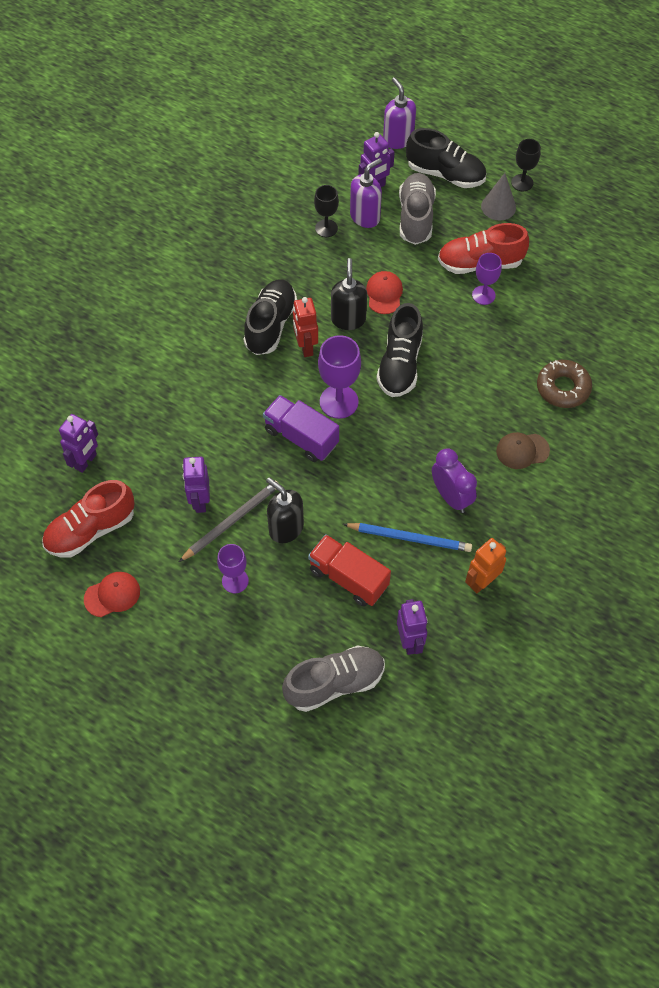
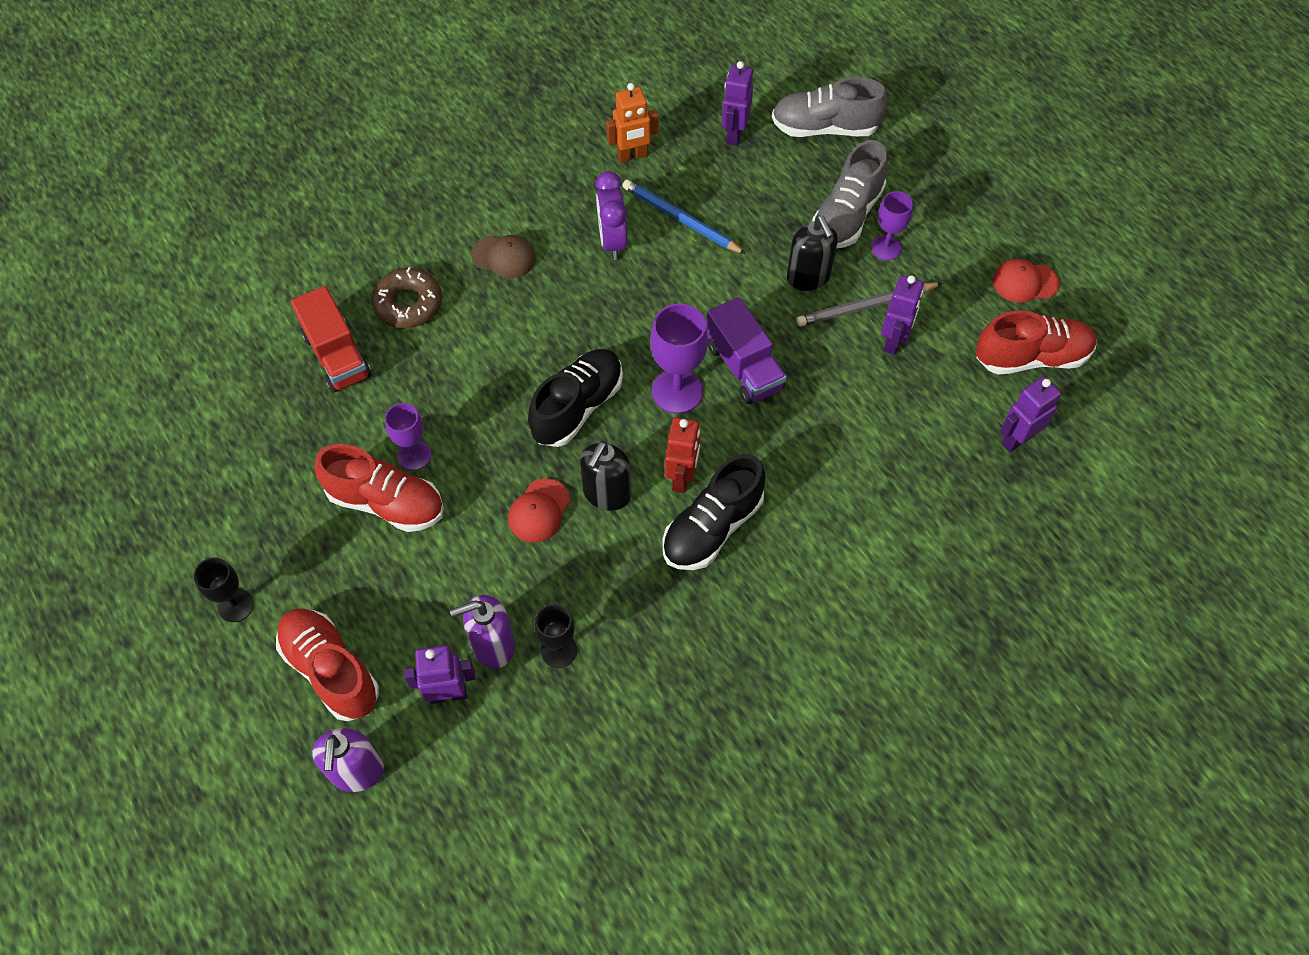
camera: 155 degrees left, 0 degrees up
red truck [308,534,391,607] -> red truck moved to [291,286,372,393]
grey shoe [399,173,436,245] -> grey shoe moved to [812,140,888,248]
black shoe [406,128,486,188] -> red shoe [276,609,379,721]
grey cone [481,173,516,220] -> none

